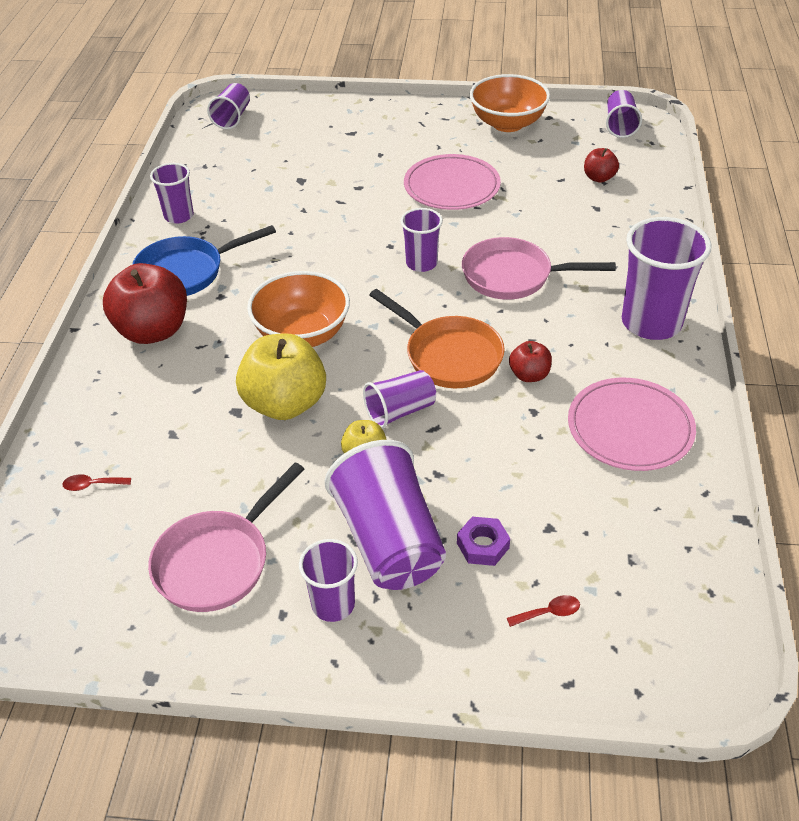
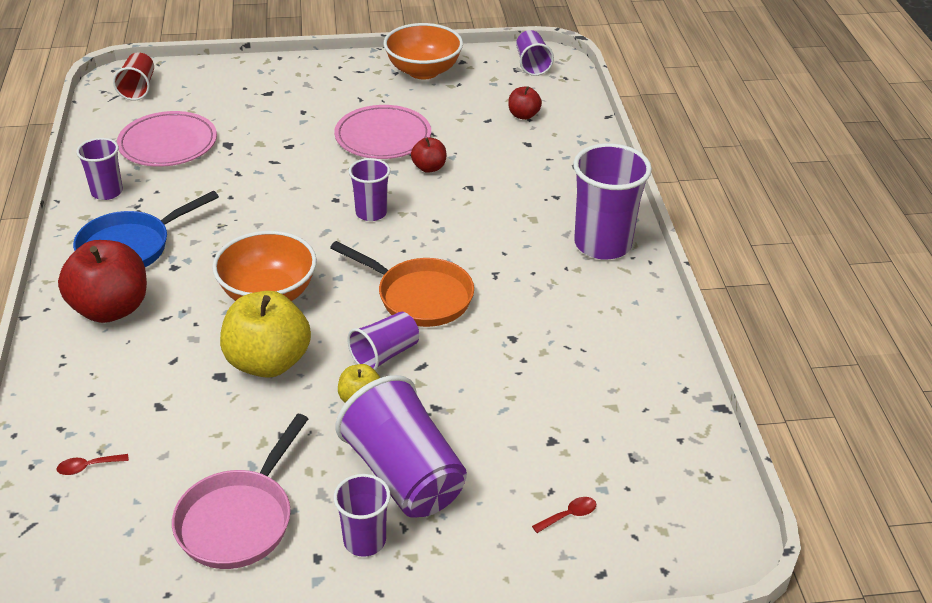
camera: 15 degrees left, 5 degrees down
purple cup [207,83,250,130] -> red cup [113,53,154,101]
purple nut [457,517,510,566] -> none
pink pan [462,237,616,300] -> none
red apple [509,341,552,382] -> red apple moved to [411,137,446,173]
pink plate [568,378,696,471] -> pink plate moved to [117,111,217,167]

